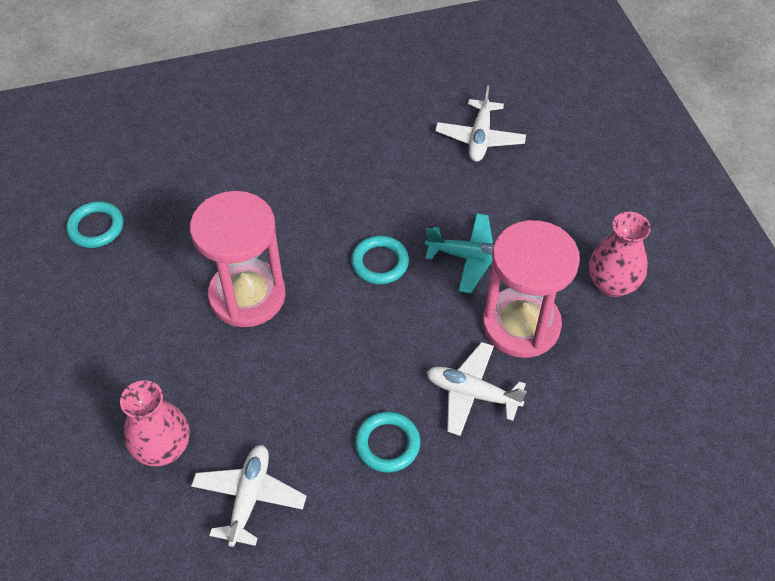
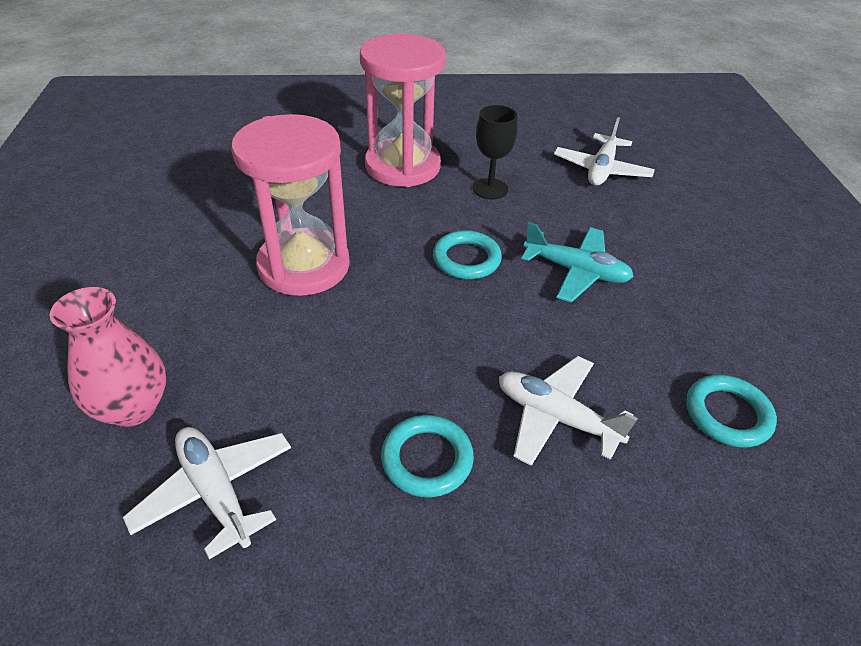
camera: 10 degrees right, 10 degrees down
turquoise ring [66,201,123,248] -> turquoise ring moved to [686,375,777,448]
white plane [191,445,306,547] -> white plane turned 60 degrees counterclockwise [123,427,291,559]
pink hourglass [482,220,580,358] -> pink hourglass moved to [360,34,446,187]
pink vase [589,212,651,297] -> none
none -> black goblet [472,105,518,199]

